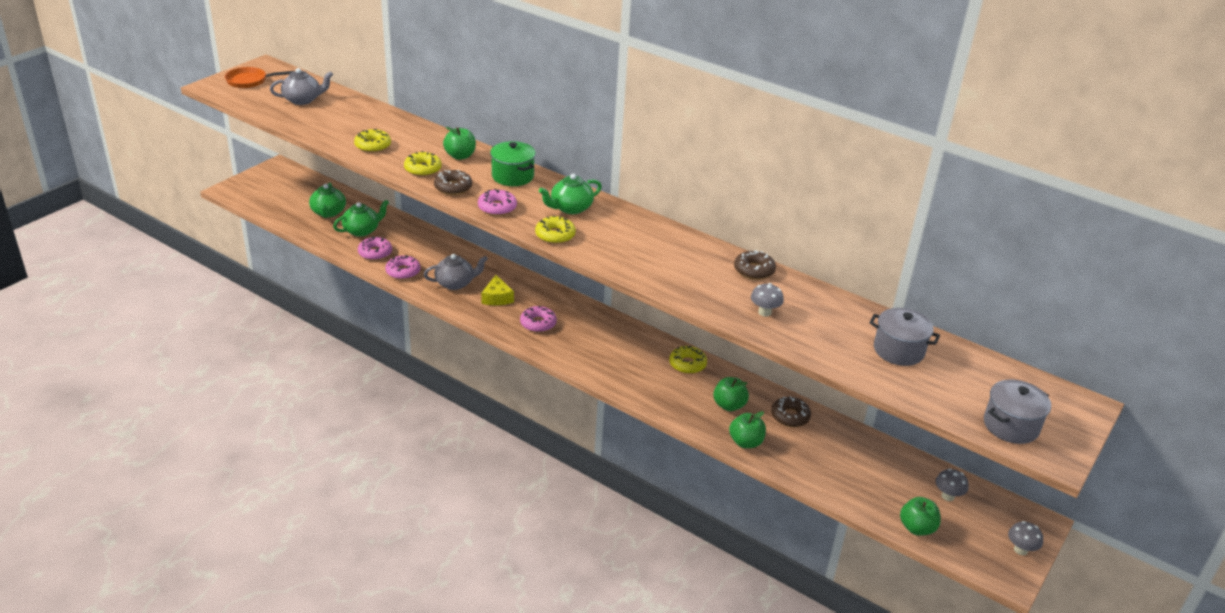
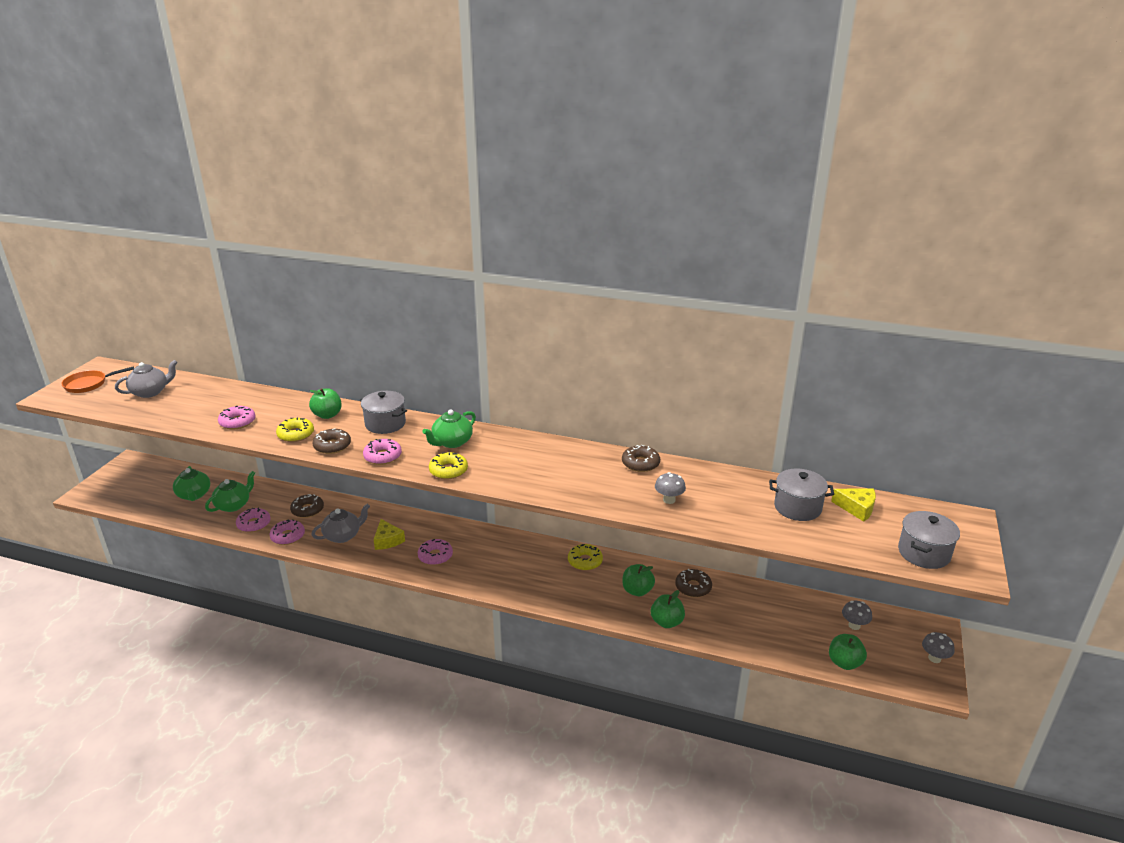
camera: 15 degrees left, 5 degrees down
yellow donut [354,129,391,153] -> pink donut [218,405,255,429]
green pot [490,141,536,186] -> grey pot [360,391,407,434]
none -> brown donut [290,494,324,518]
none -> yellow cheese [831,489,876,522]

